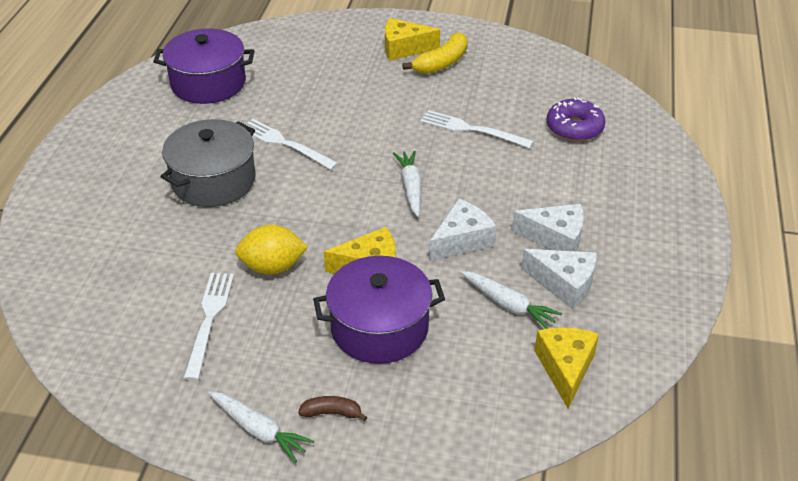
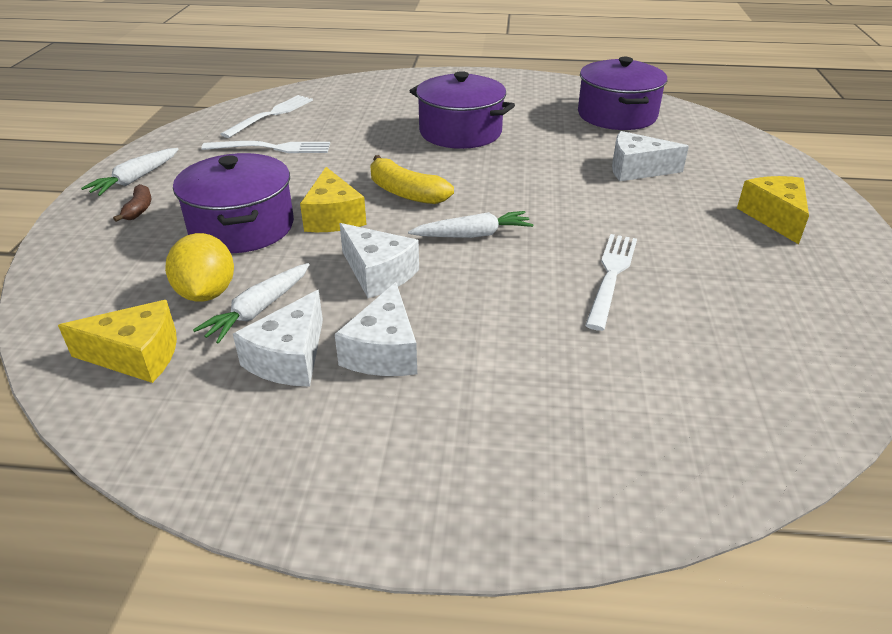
camera: 85 degrees right, 5 degrees down
grey pot [160,119,256,207] -> purple pot [410,71,515,149]
yellow lemon [235,225,308,275] -> yellow lemon moved to [165,233,234,302]
white fork [245,119,339,170] -> white fork moved to [221,95,313,138]
yellow banana [402,33,468,74] -> yellow banana moved to [371,155,454,204]
purple donut [547,97,606,141] -> none
none -> white cheese [612,131,689,181]

